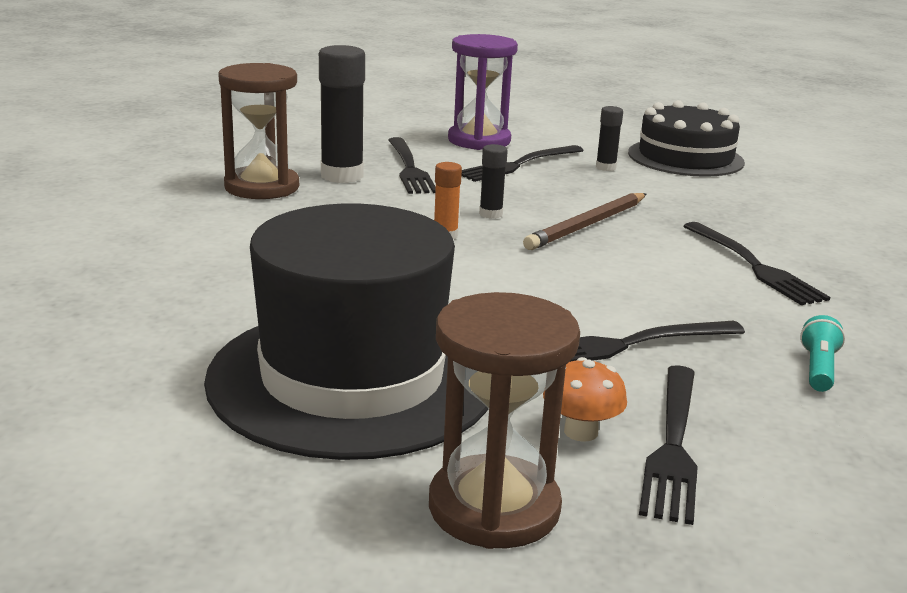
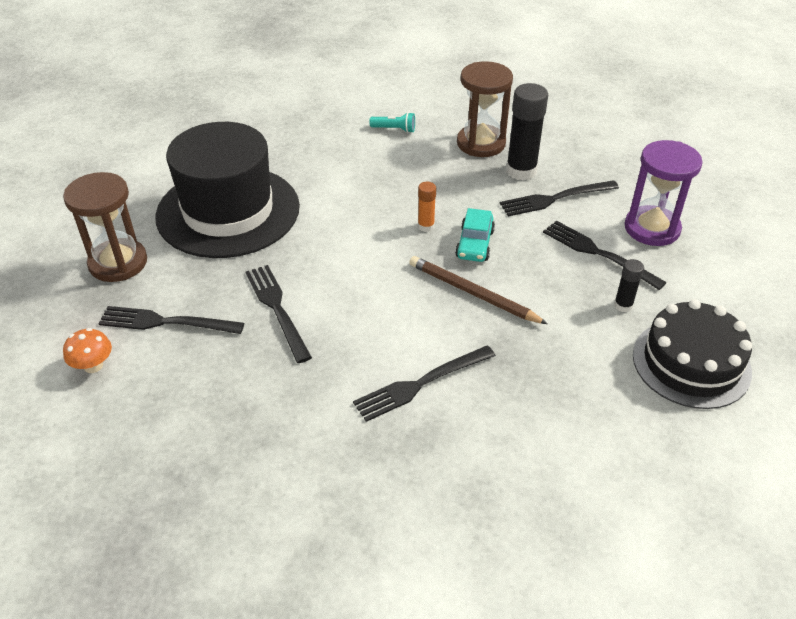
camera: 85 degrees right, 20 degrees up
black glue stick [479,144,508,219] -> turquoise car [455,208,495,262]
orange mushroom [543,357,627,442] -> orange mushroom moved to [63,328,112,373]
turquoise flashlight [800,315,845,392] -> turquoise flashlight moved to [369,112,415,133]

